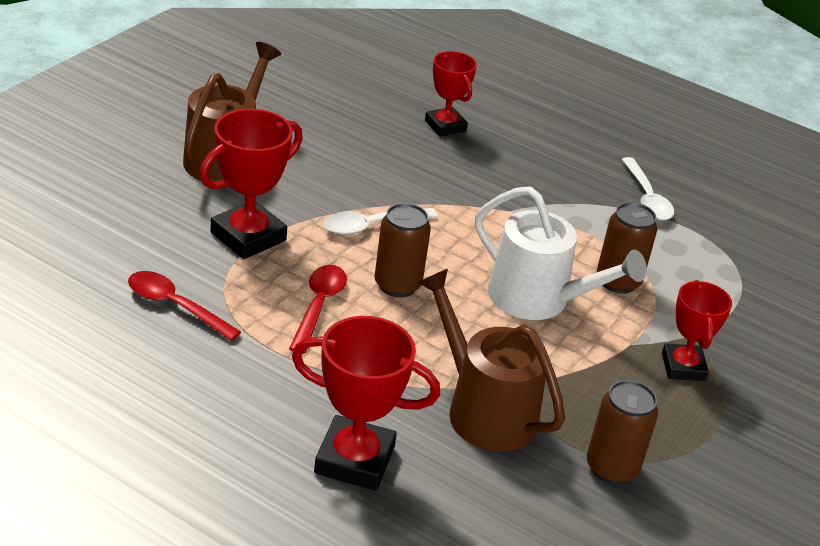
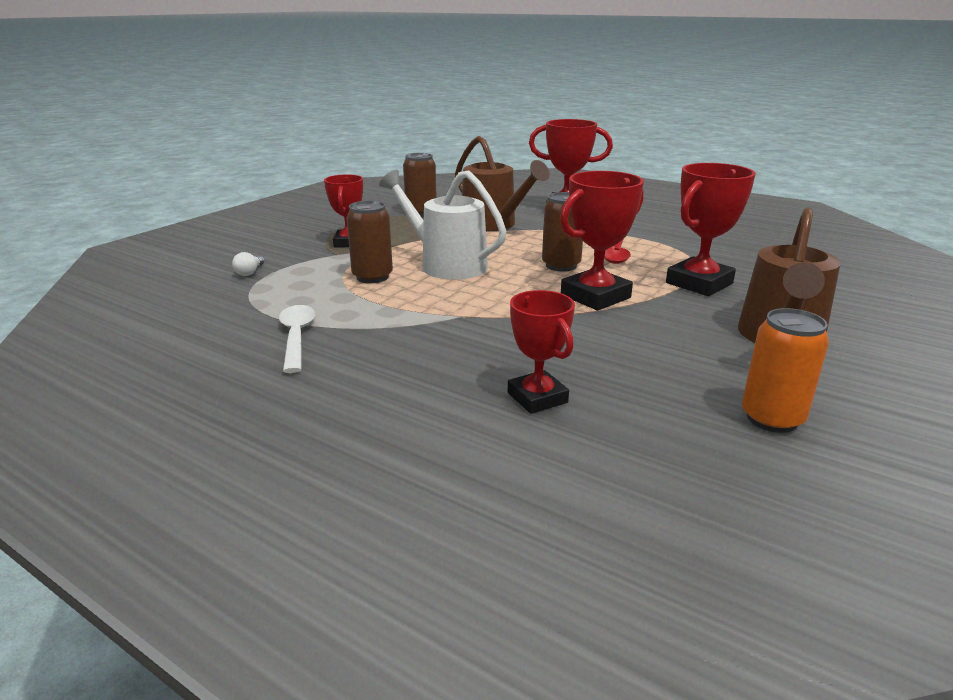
camera: 175 degrees left, 10 degrees down
red spoon [128,271,241,341] -> none
white spoon [324,208,438,235] -> red trophy [560,171,644,311]
none -> white light bulb [232,252,264,276]
none -> orange can [742,308,829,433]

